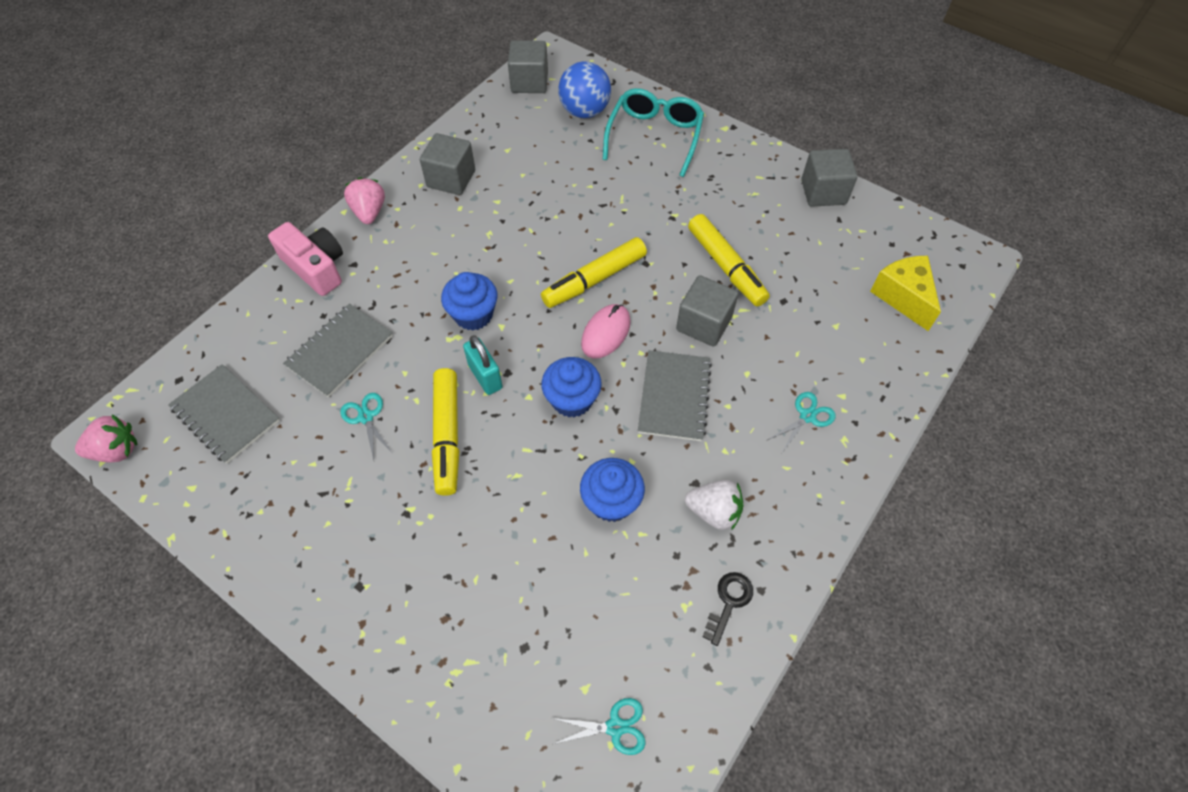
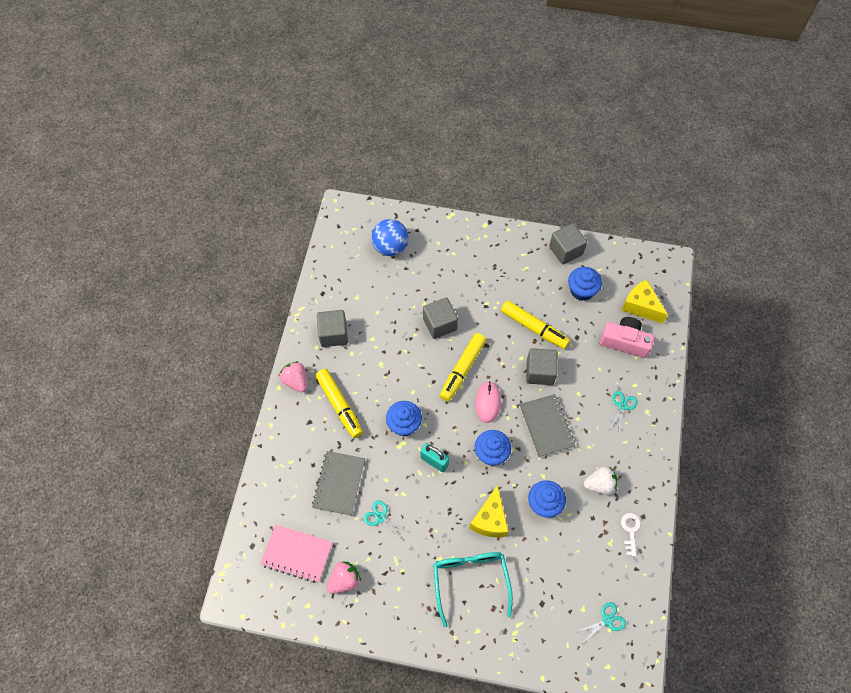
camera: 25 degrees left, 5 degrees up
pink strawberry [75,414,138,463] -> pink strawberry moved to [327,561,361,594]
grey notebook [168,364,280,464] -> pink notebook [260,525,332,583]
pink camera [268,222,343,296] -> pink camera moved to [600,317,654,358]
yellow marker [432,368,459,496] -> yellow marker moved to [315,369,363,438]
grey cube [508,40,548,93] -> grey cube moved to [423,297,458,339]
turquoise glasses [603,88,704,177] -> turquoise glasses moved to [433,552,513,627]
black key [702,572,753,646] -> white key [621,513,641,556]
none -> yellow cheese [469,485,509,537]
none -> blue cupcake [568,267,602,301]

